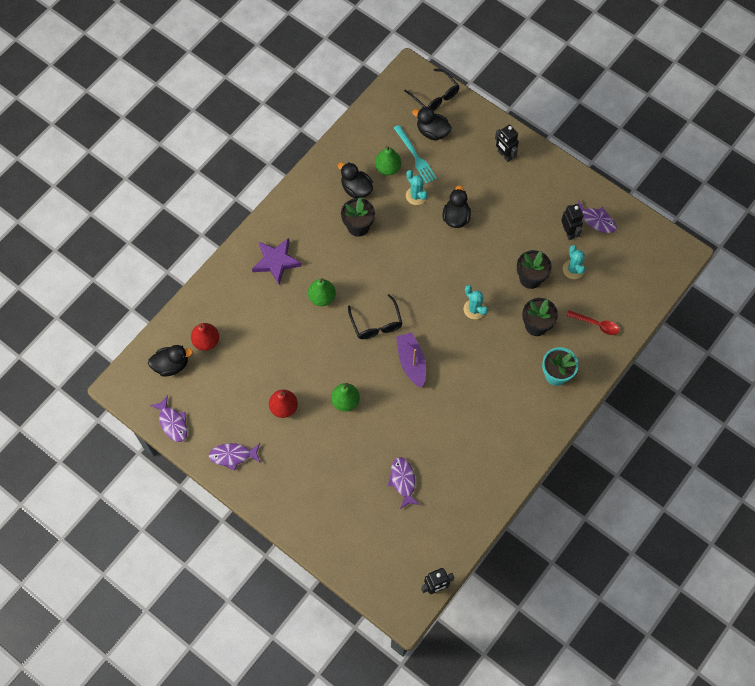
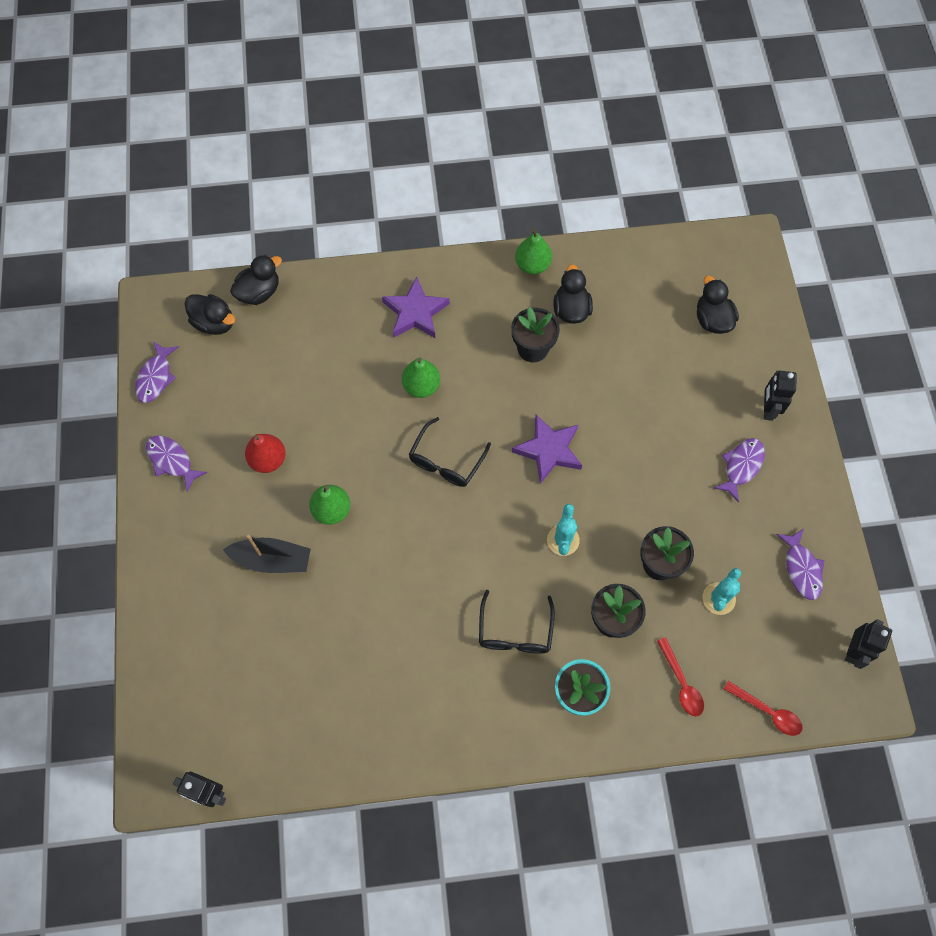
camera: 45 degrees right, 0 degrees up
red pear [191,323,219,351] -> none
green pear [375,146,401,175] -> green pear moved to [515,228,552,275]
purple fish [388,457,420,509] -> purple fish moved to [714,438,765,503]
turquoise fork [394,125,437,184] -> none
purple boat [396,332,426,388] -> none
black glasses [404,69,459,111] -> black glasses moved to [479,590,555,654]
turquoise cactus [406,170,428,205] -> none
black duck [443,185,471,228] -> black duck moved to [230,255,282,305]
black robot [561,204,584,240] -> black robot moved to [845,619,892,669]
none -> black boat [223,535,311,573]
none -> purple star [512,415,582,484]
none -> red spoon [724,681,803,736]

